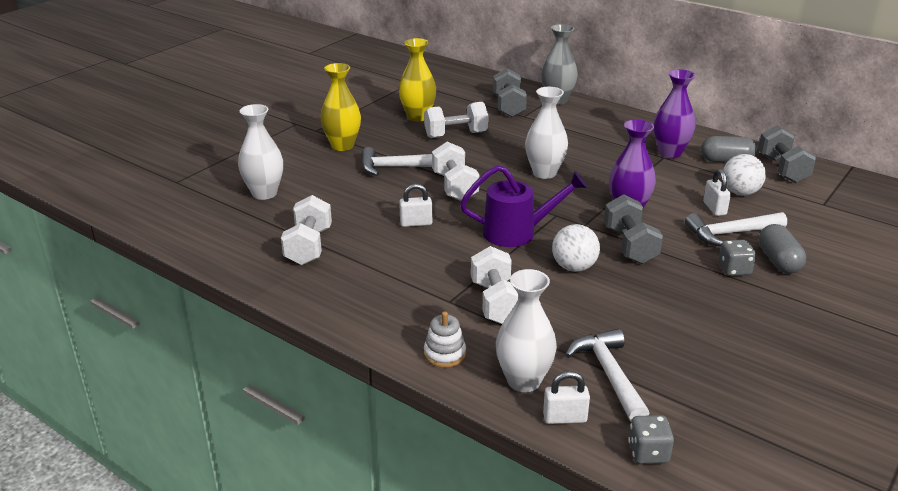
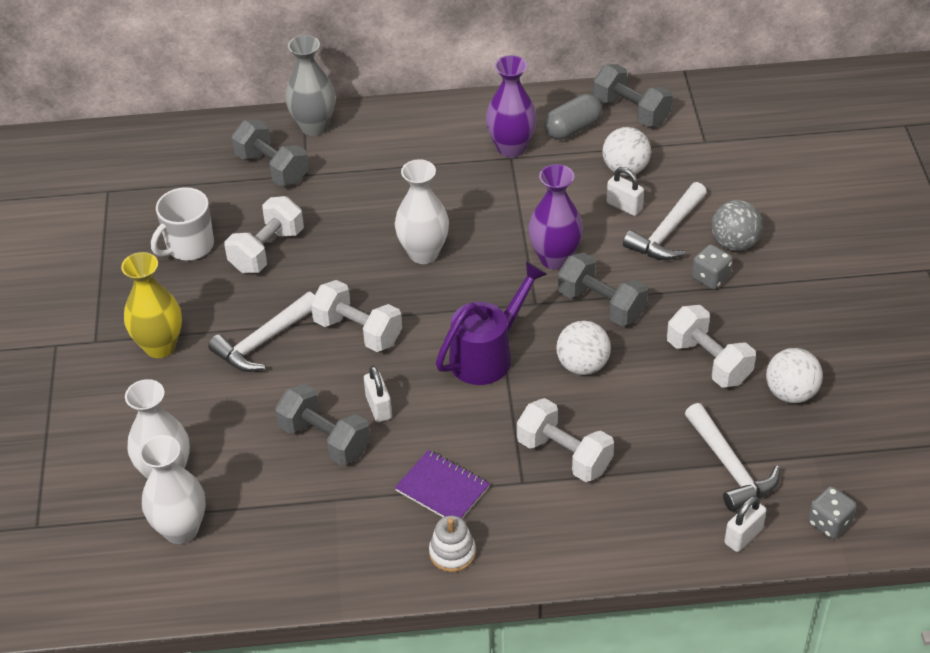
camera: 40 degrees left, 15 degrees up
white dumbbell [281,195,332,265] -> white dumbbell moved to [667,305,756,388]
yellow vase [399,38,436,121] -> white mug [151,187,214,260]
white padlock [399,184,432,227] -> white padlock turned 60 degrees counterclockwise [364,366,392,422]
white stacking toy [424,312,466,368] -> white stacking toy moved to [429,515,476,572]
white vase [496,269,557,392] -> white vase moved to [139,435,206,544]
white hammer [565,329,649,422] -> white hammer turned 150 degrees counterclockwise [685,403,780,512]
grey capsule [759,224,806,274] -> grey ball [711,200,763,251]
none -> grey dumbbell [275,384,370,465]
none -> purple notebook [395,450,490,519]
none -> white ball [766,348,823,403]

